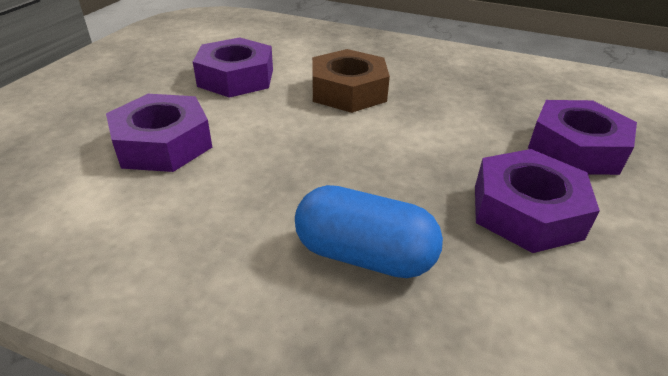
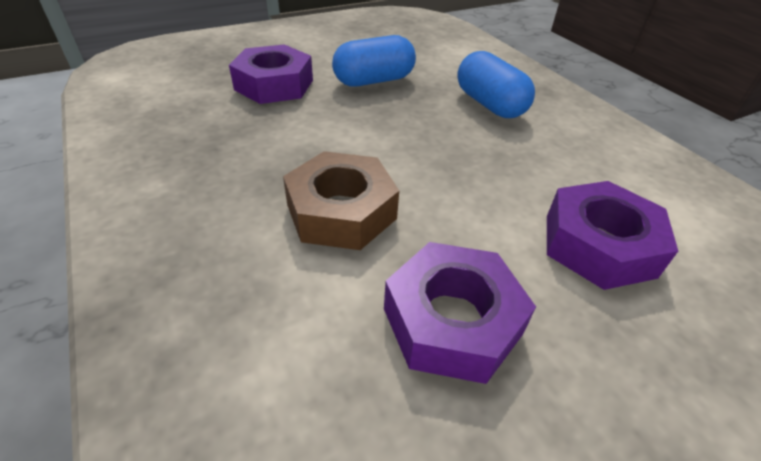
camera: 140 degrees left, 5 degrees up
purple nut [475,149,600,253] -> blue capsule [332,35,416,87]

